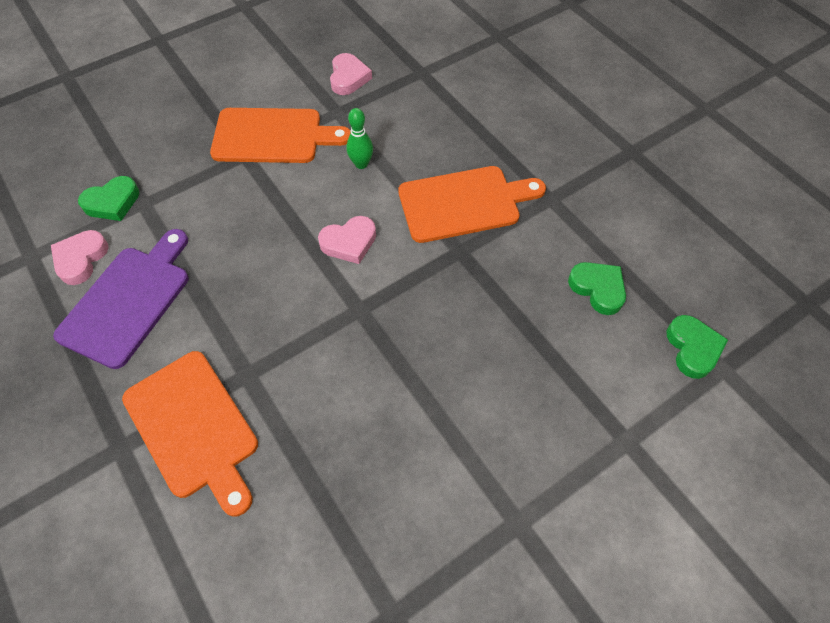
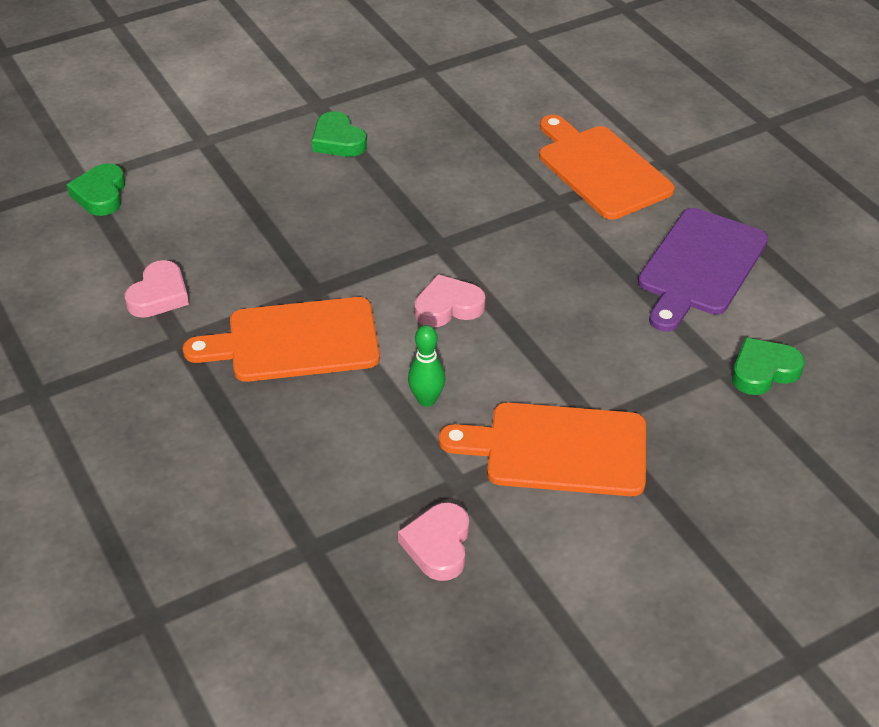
camera: 175 degrees left, 15 degrees down
pink heart [51,230,109,285] -> pink heart moved to [125,260,189,318]
green heart [568,262,626,315] -> green heart moved to [312,111,367,157]

